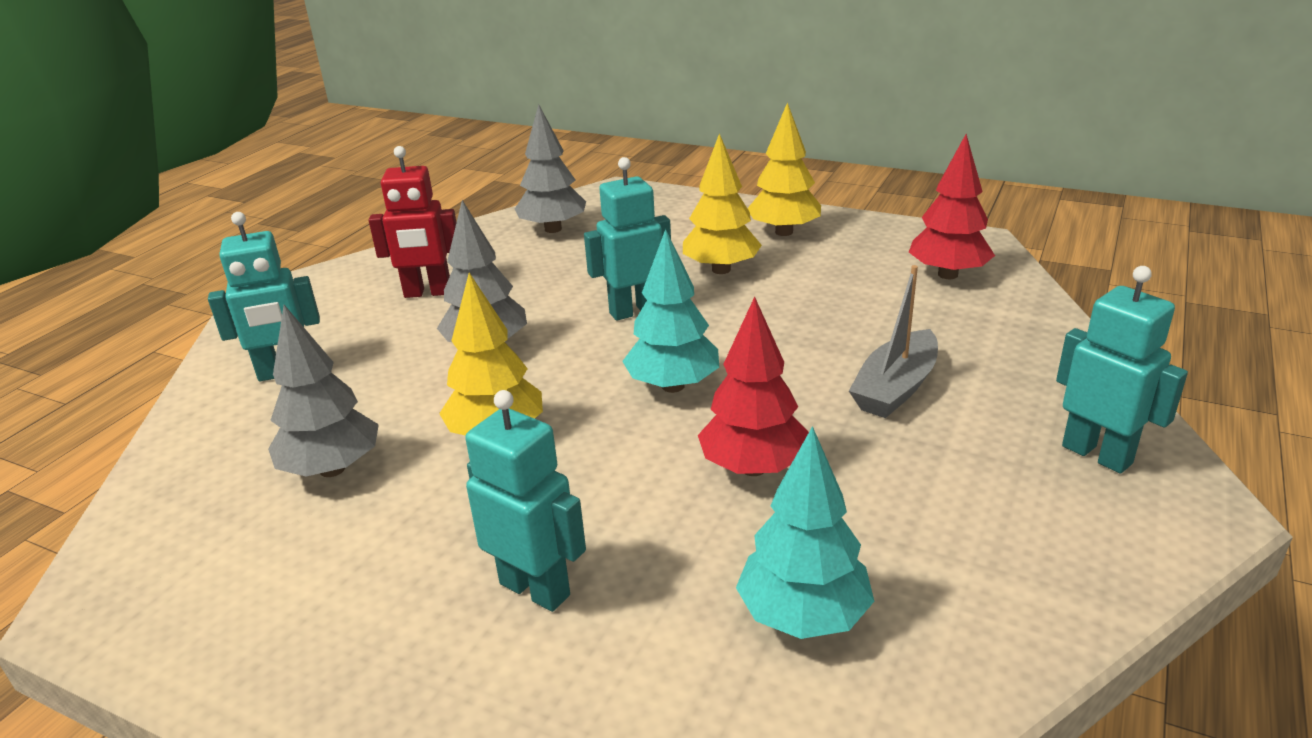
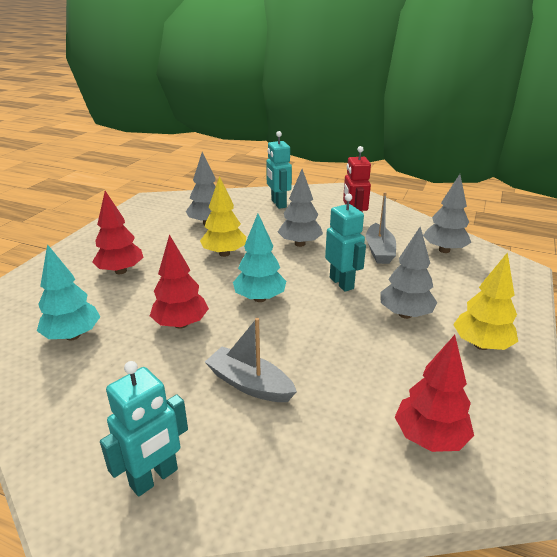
camera: 85 degrees right, 0 degrees up
turquoise robot [465,390,586,612] -> red tree [92,191,144,274]
yellow tree [683,133,762,274] -> grey tree [380,227,437,319]
none -> grey boat [366,192,396,264]

